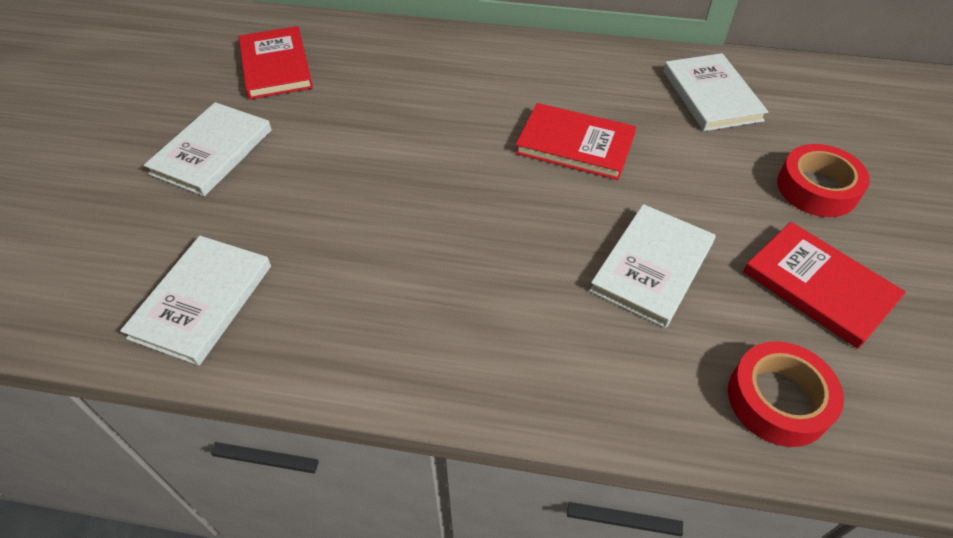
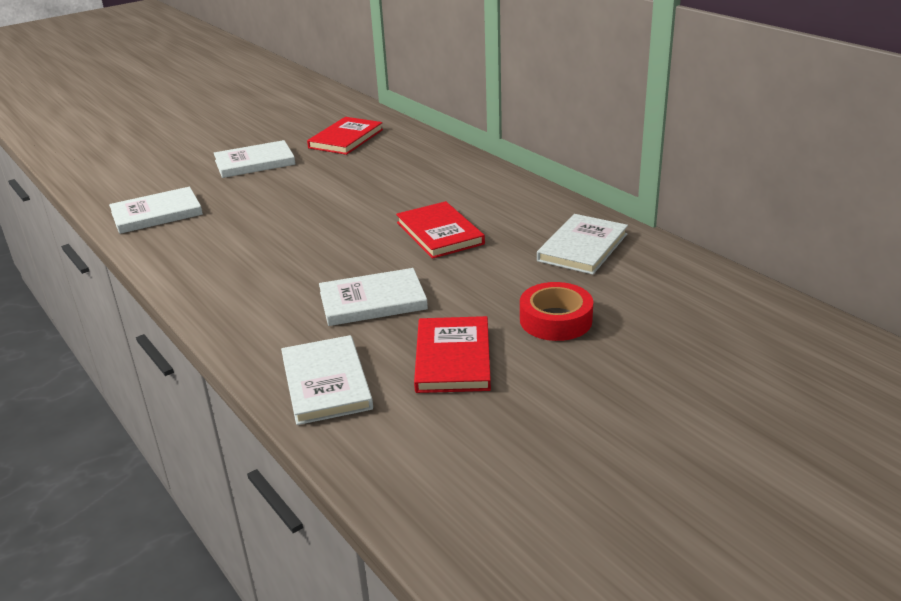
camera: 45 degrees right, 20 degrees down
red tape [728,341,844,447] -> white book [281,335,373,425]

